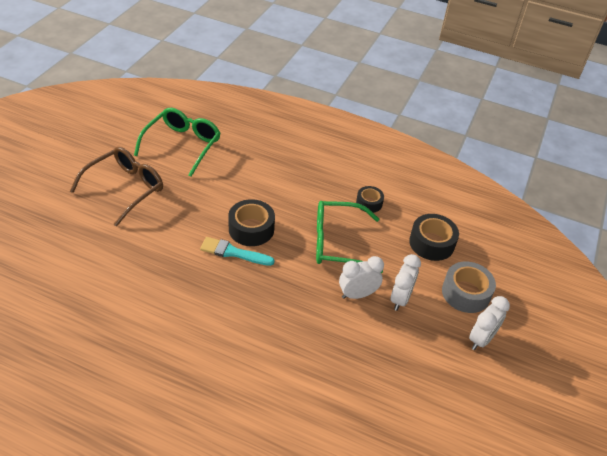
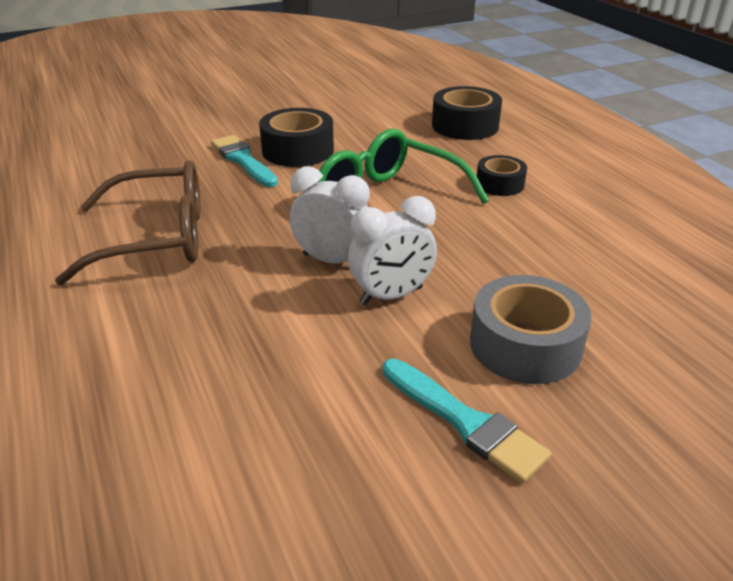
camera: 45 degrees right, 10 degrees down
brown glasses [70,147,163,227] -> brown glasses moved to [55,160,201,285]
green glasses [134,108,221,177] -> none
black tape [409,214,459,261] -> black tape moved to [432,86,502,140]
white clock [469,296,510,350] -> turquoise brush [382,359,551,484]

